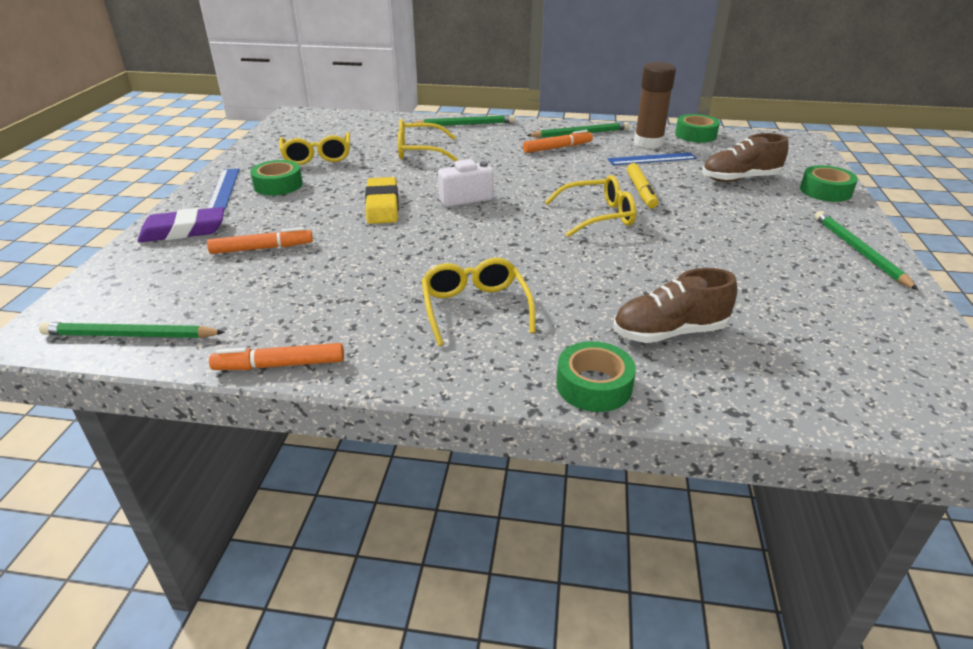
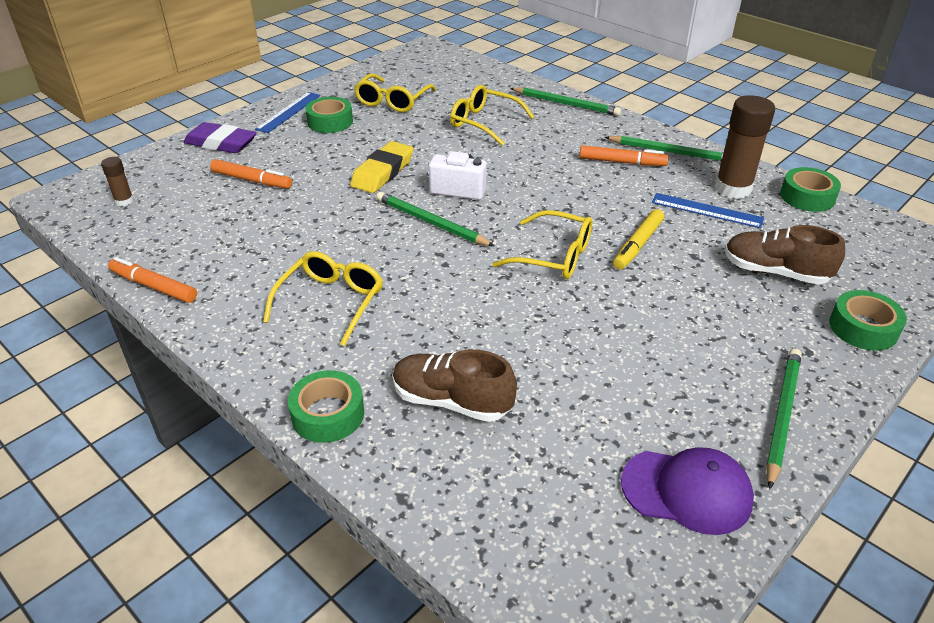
camera: 35 degrees right, 5 degrees up
green pencil [39,322,225,338] -> green pencil moved to [376,192,494,246]
none -> brown glue stick [101,157,134,206]
none -> purple cap [621,447,754,535]

